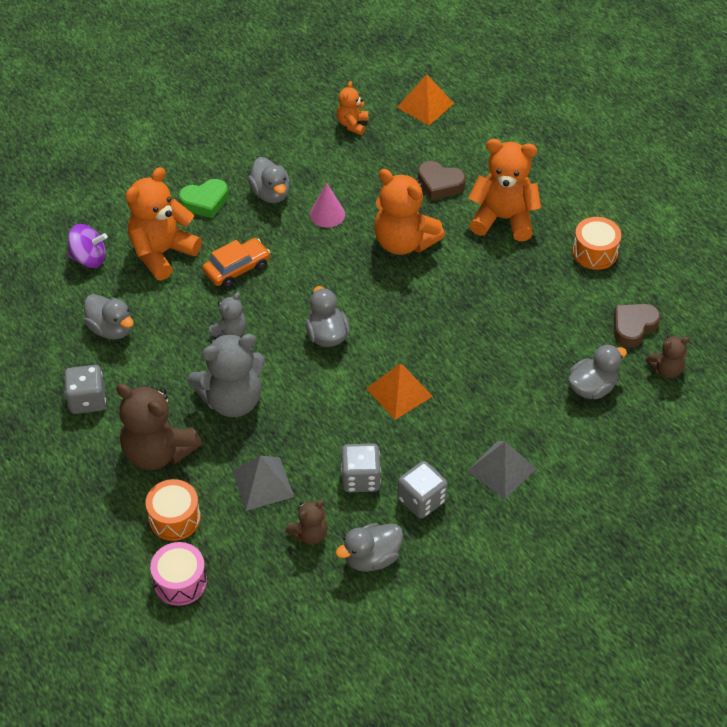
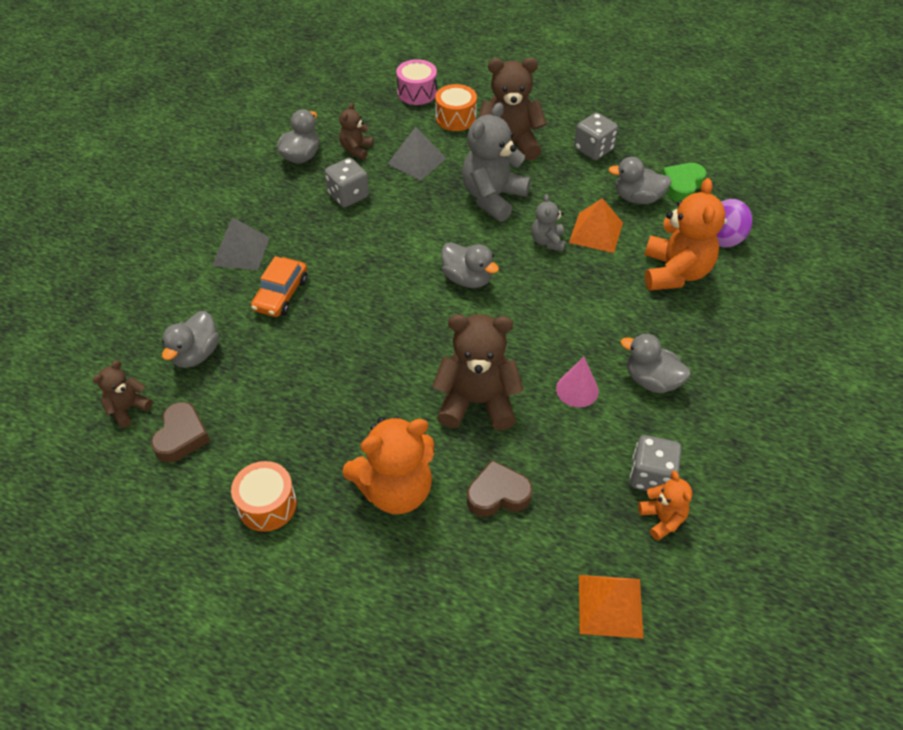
camera: 145 degrees right, 0 degrees up
green heart [179,179,228,219] -> green heart moved to [662,163,707,202]
orange car [202,238,270,288] -> orange car moved to [251,256,308,317]
orange pyramid [366,363,433,420] -> orange pyramid moved to [569,198,623,253]
orange teddy bear [374,169,445,255] -> brown teddy bear [432,314,524,430]
grey dice [398,461,448,519] -> grey dice moved to [630,435,682,491]

